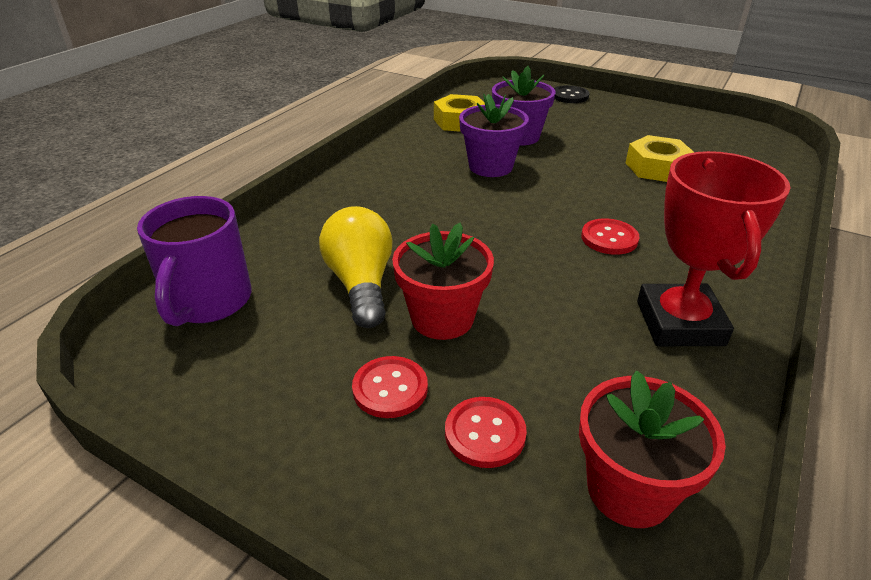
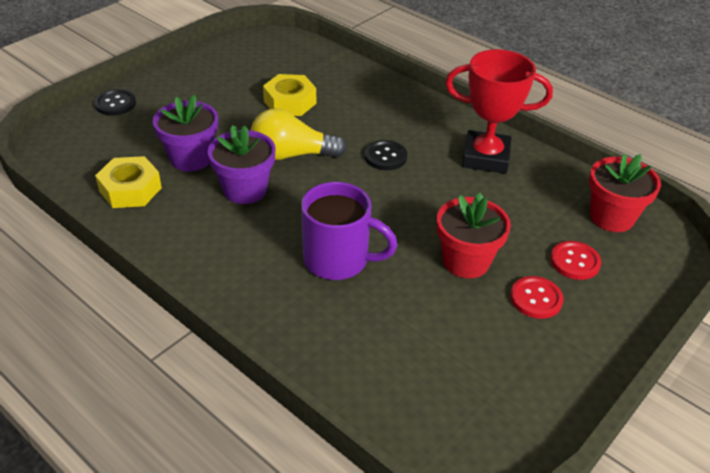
camera: 80 degrees left, 5 degrees up
purple mug [137,196,252,326] -> purple mug moved to [301,182,397,280]
yellow light bulb [319,206,393,328] -> yellow light bulb moved to [251,108,347,160]
red button [581,218,640,255] -> black button [364,140,407,170]

